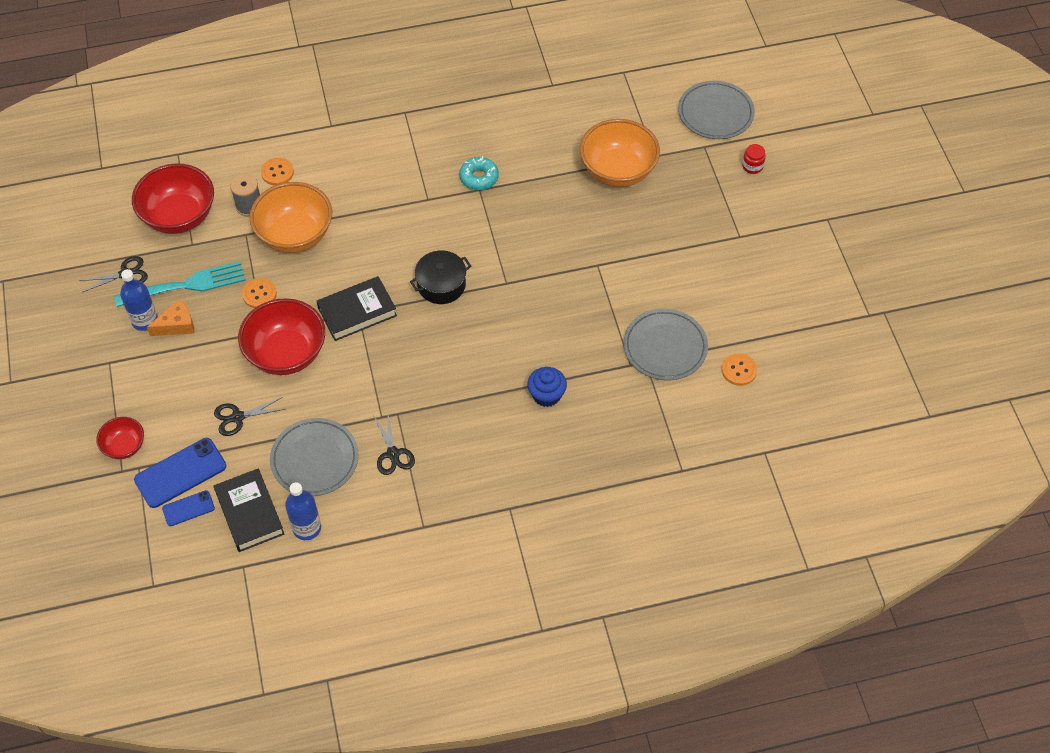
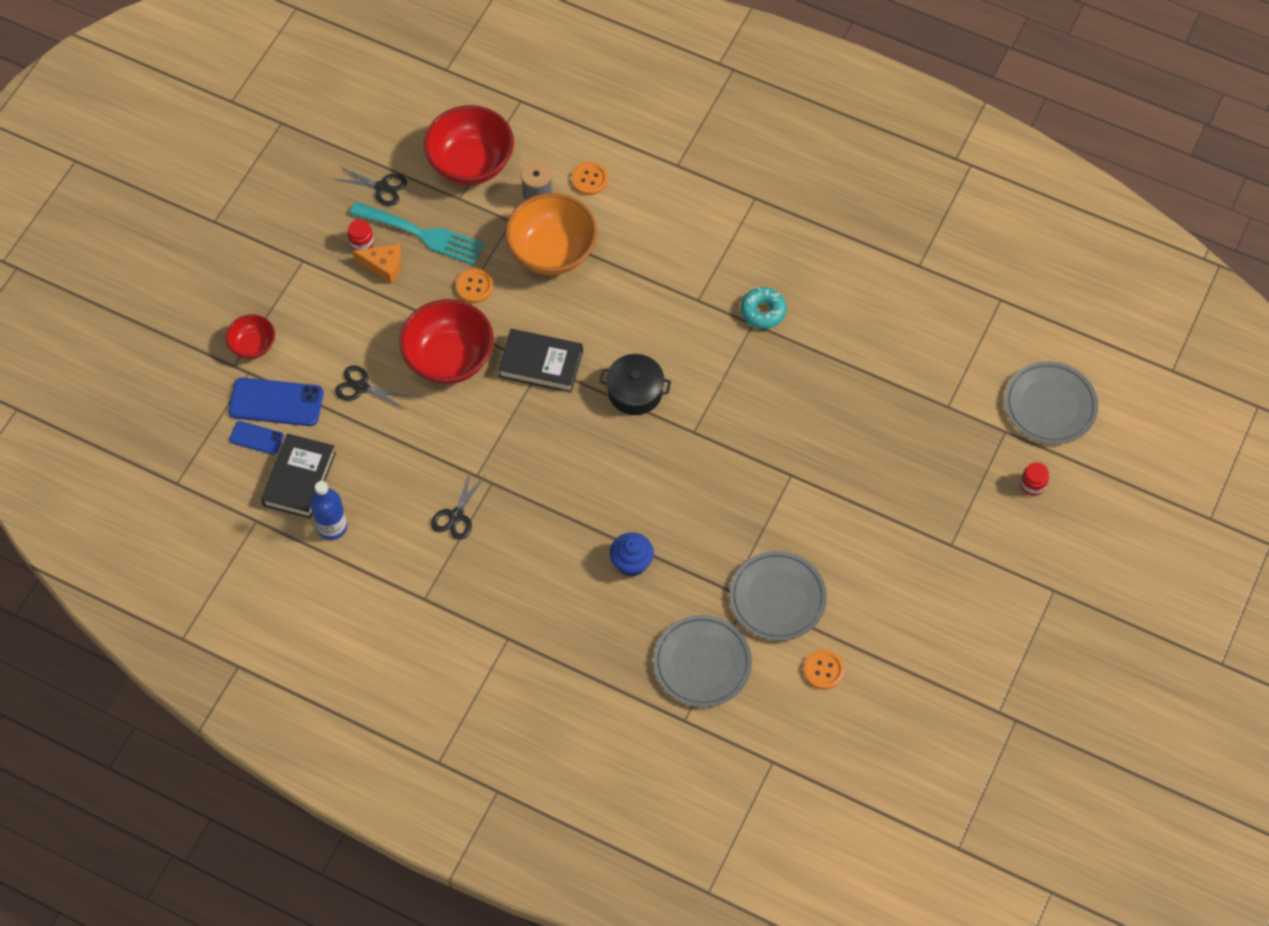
camera: 40 degrees right, 5 degrees up
blue bottle [120,269,158,331] -> red jar [348,219,374,251]
grey plate [270,418,359,496] -> grey plate moved to [653,615,752,707]
orange bowl [580,119,660,187] -> none

